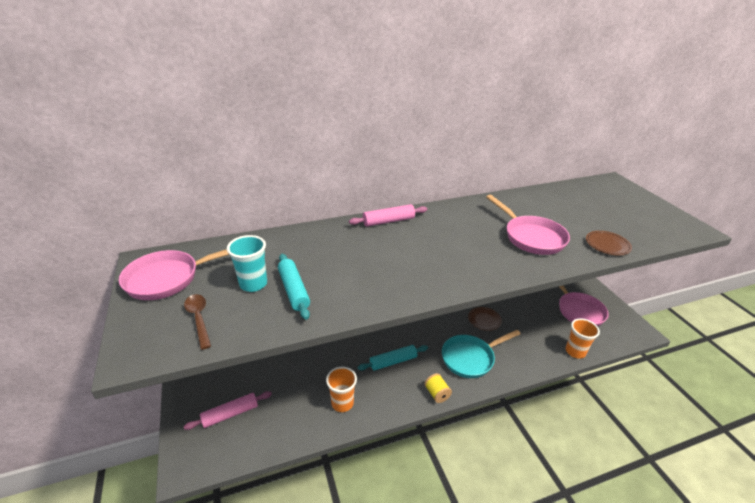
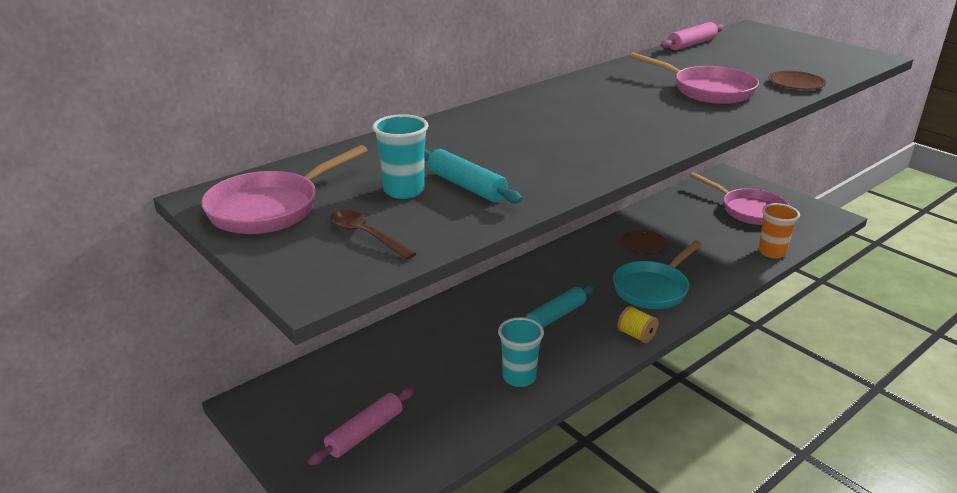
camera: 20 degrees left, 5 degrees down
orange cup [326,367,357,412] -> turquoise cup [498,317,544,387]
pink rolling pin [349,204,427,227] -> pink rolling pin moved to [661,22,723,50]

